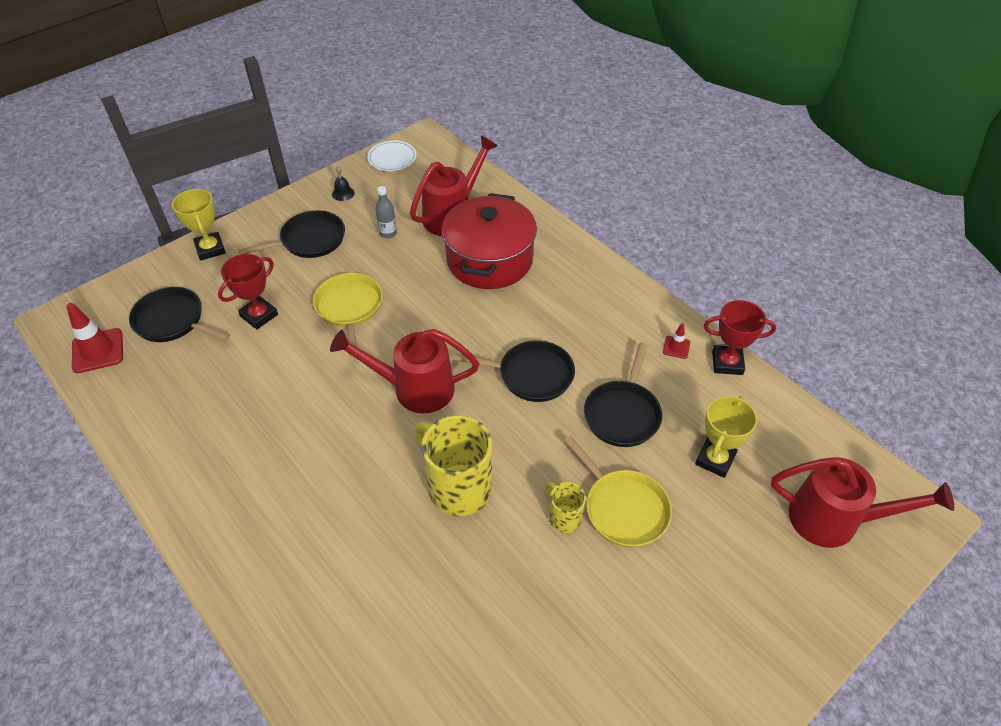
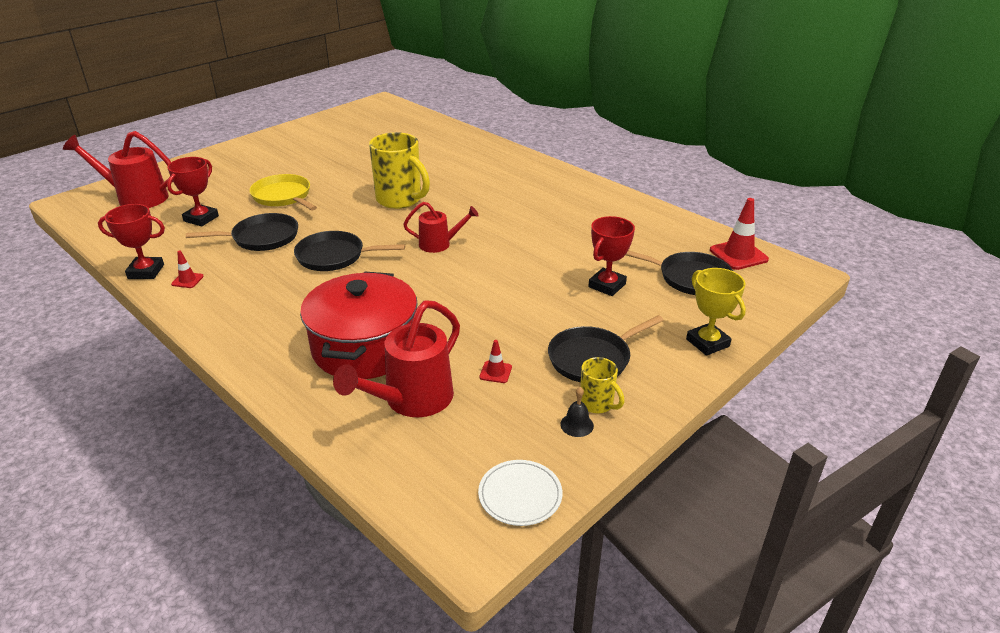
camera: 175 degrees right, 15 degrees down
yellow pan [313,273,383,357] -> none
red watering can [330,329,479,413] -> red watering can [403,202,479,253], size x0.60
grey bottle [375,186,397,238] -> red traffic cone [480,340,512,383]
yellow mug [545,482,586,533] -> yellow mug moved to [580,357,624,413]
black pan [584,343,662,447] -> black pan turned 60 degrees clockwise [186,213,298,251]
yellow trophy [695,396,757,478] -> red trophy [167,157,219,227]

